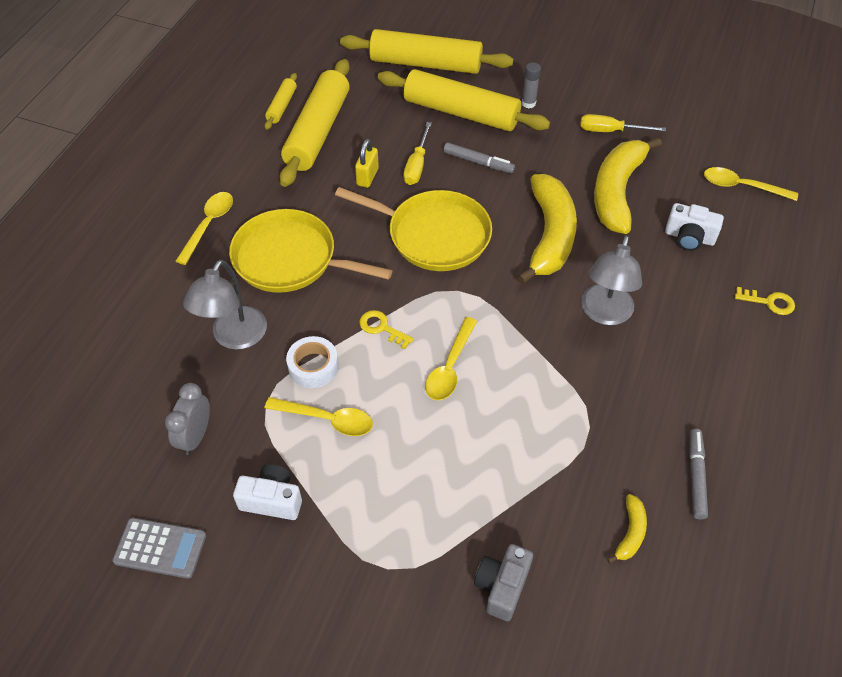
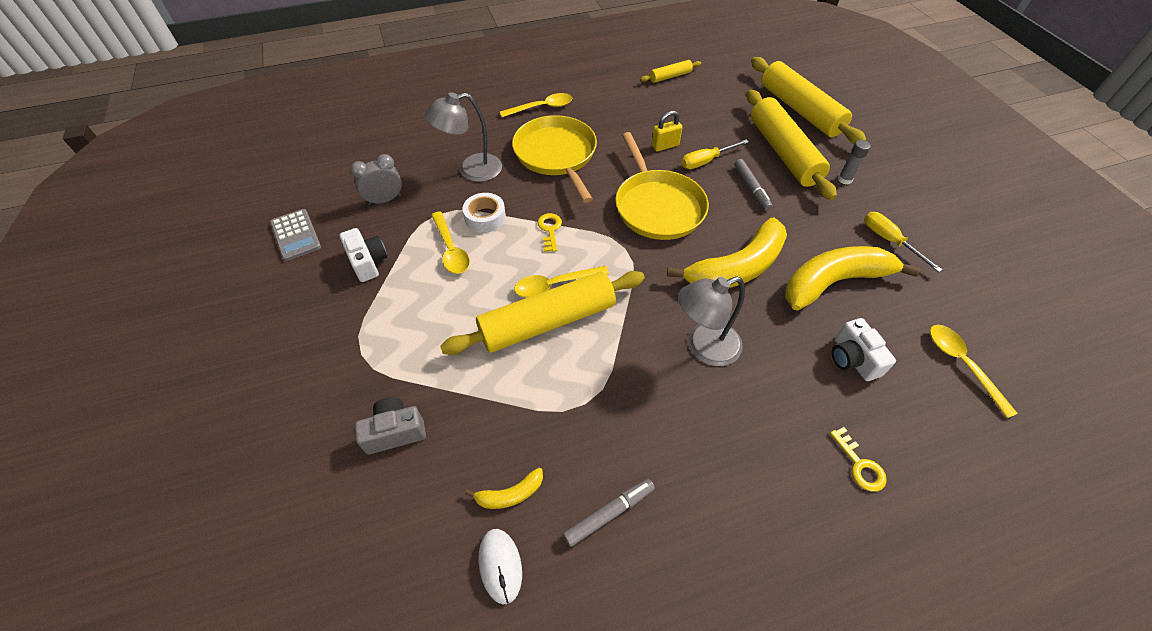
camera: 50 degrees right, 0 degrees up
yellow rolling pin [280,59,350,187] -> yellow rolling pin moved to [440,271,645,355]
none -> white mouse [479,529,522,604]

